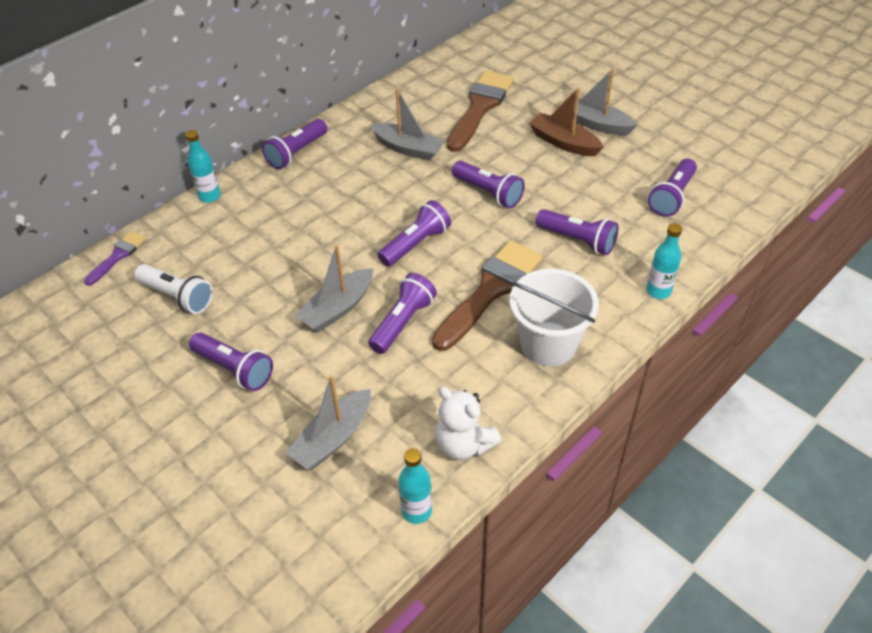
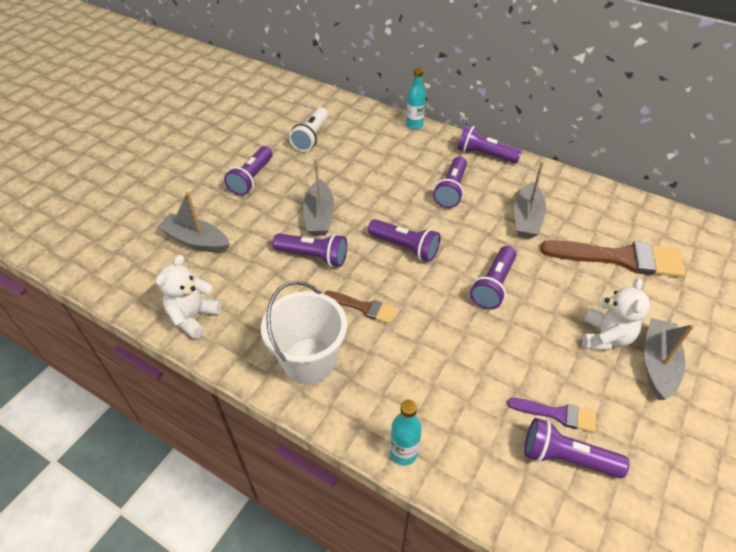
camera: 75 degrees right, 0 degrees up
purple brush [84,231,146,286] -> purple brush moved to [507,398,596,433]
grey boat [295,245,373,332] -> grey boat turned 120 degrees counterclockwise [303,159,335,236]
turquoise bottle [398,448,432,524] -> none
brown brush [432,240,542,351] -> brown brush [325,291,397,324], size x0.51
brown boat [529,88,604,156] -> white teddy bear [582,278,650,350]
purple flashlight [536,209,618,255] -> purple flashlight moved to [433,156,467,208]

